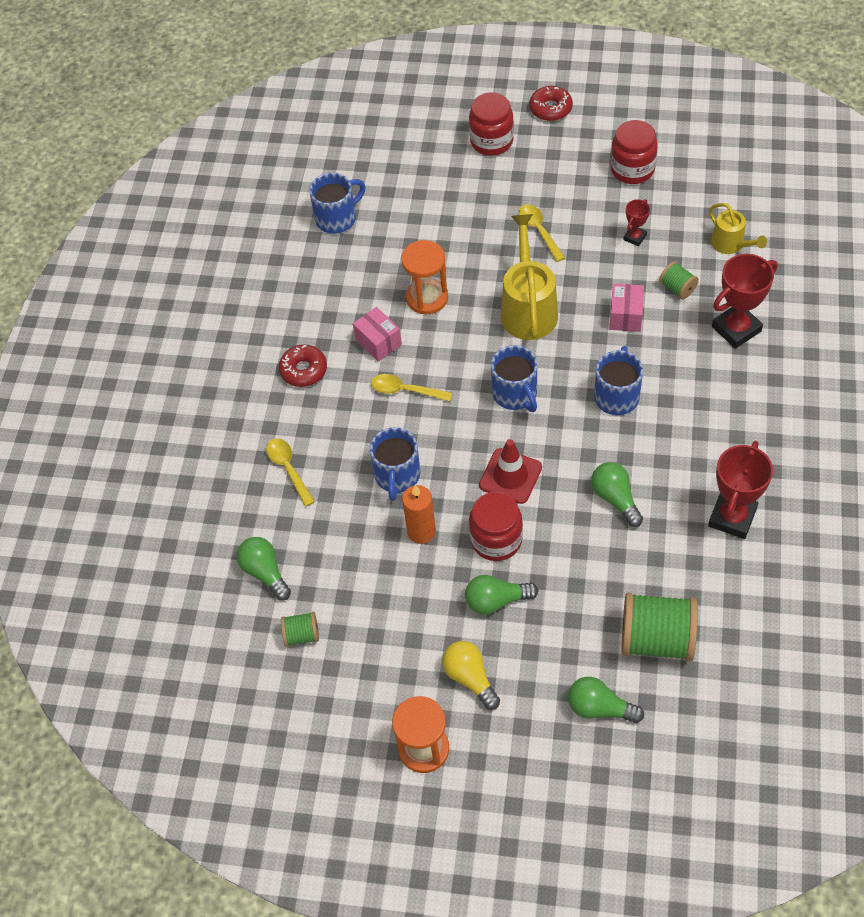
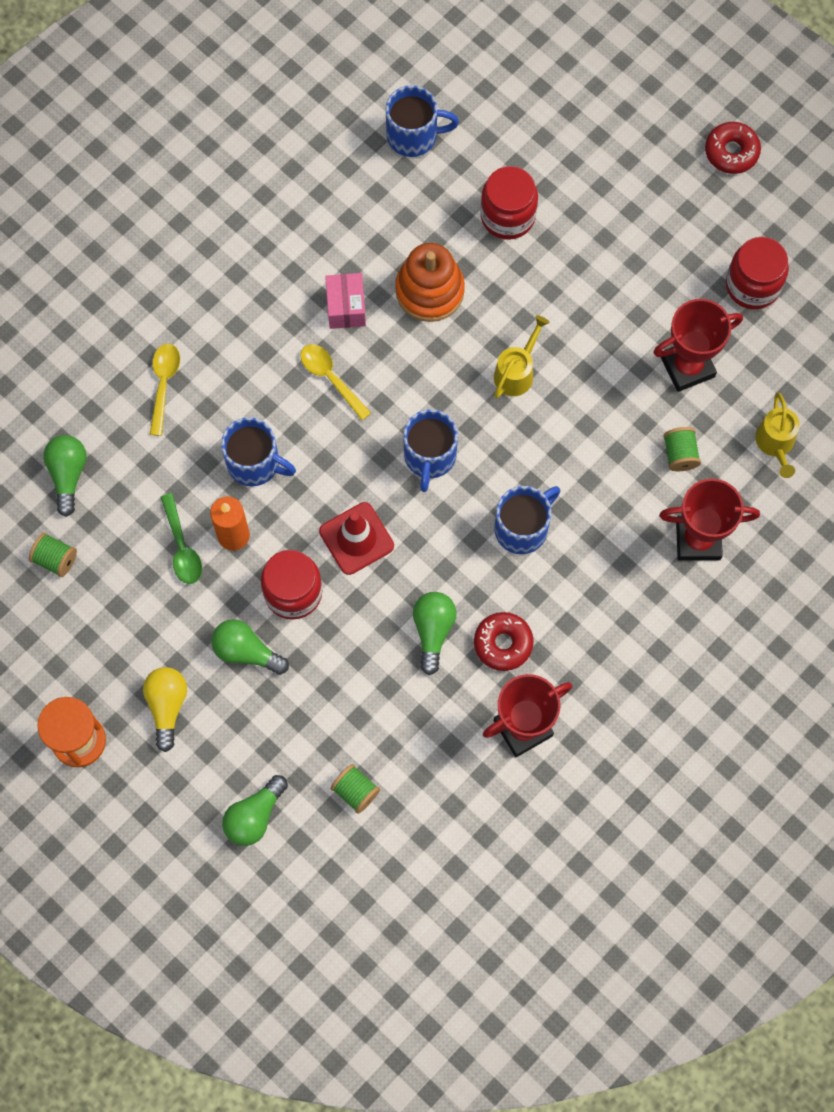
camera: 30 degrees right, 15 degrees up
red donut [279,344,327,387] -> red donut moved to [474,612,534,671]
blue mug [370,427,420,501] -> blue mug turned 105 degrees counterclockwise [221,417,296,486]
orange hourglass [401,240,448,314] -> orange stacking toy [395,243,465,322]
red jar [469,93,514,156] -> red jar moved to [480,166,538,240]
yellow watering can [501,214,558,340] -> yellow watering can [494,315,549,398], size x0.57
yellow spoon [519,204,565,262] -> none
green light bulb [568,677,644,723] -> green light bulb turned 105 degrees counterclockwise [222,775,288,846]
pink box [610,284,644,332] -> none
green spool [621,593,698,661] -> green spool [330,764,380,814], size x0.49
red trophy [623,199,650,246] -> red trophy [653,299,743,392], size x1.95
none -> green spoon [161,493,202,584]

